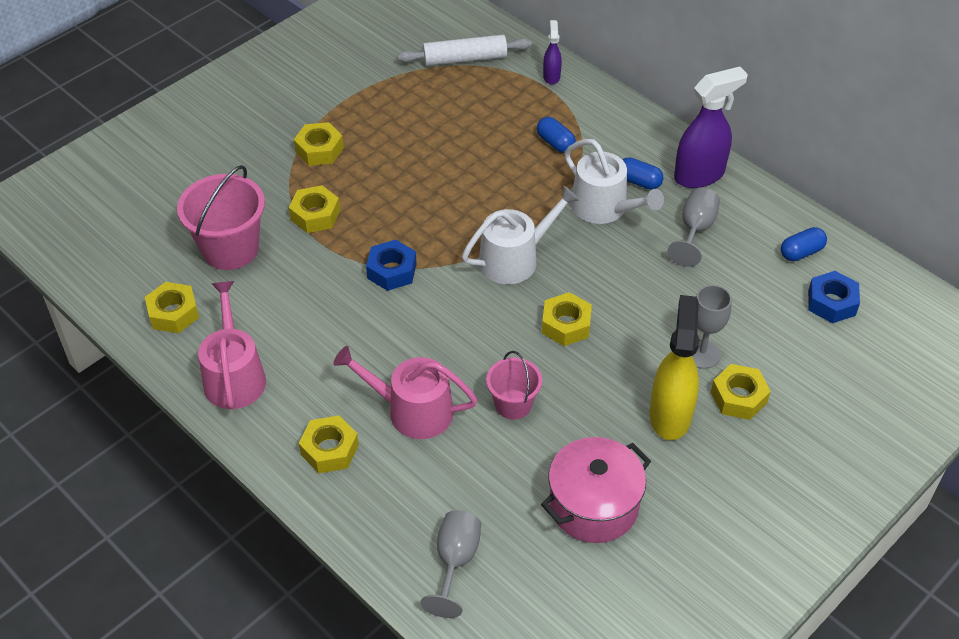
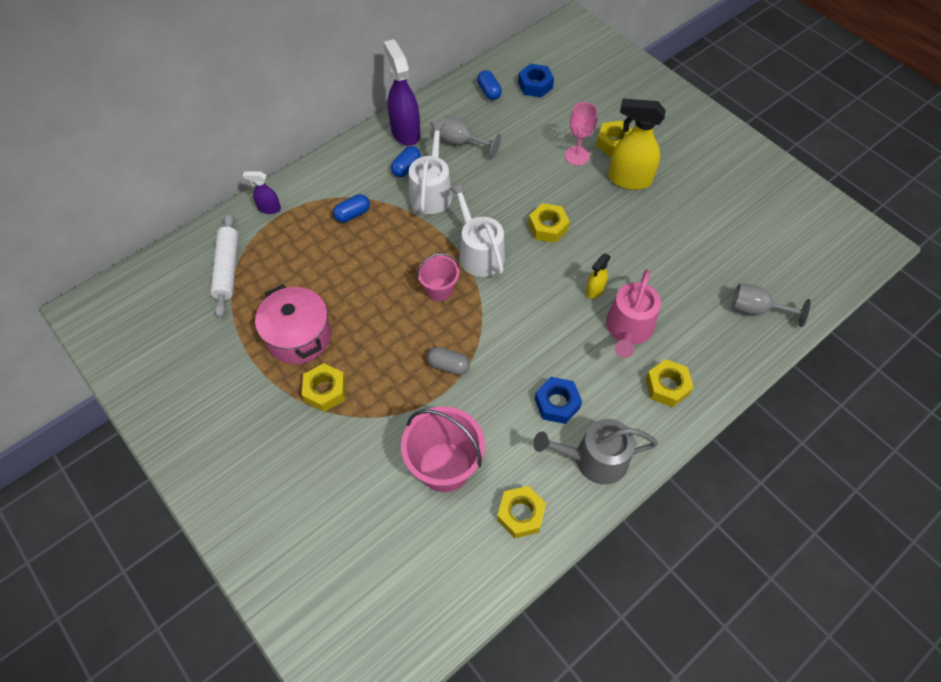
camera: 85 degrees left, 10 degrees up
pink watering can [198,281,266,409] -> grey watering can [533,419,658,484]
yellow nut [289,185,340,233] -> none
blue nut [366,240,417,291] -> blue nut moved to [535,377,582,424]
pink bucket [486,351,542,420] -> pink bucket moved to [417,253,459,301]
pink pot [541,437,651,543] -> pink pot moved to [255,284,331,364]
white watering can [564,139,664,224] -> white watering can turned 45 degrees counterclockwise [409,122,452,214]
grey goblet [692,285,732,369] -> pink goblet [565,102,597,166]
none -> grey capsule [427,347,470,375]
none -> yellow spray bottle [586,253,611,298]

